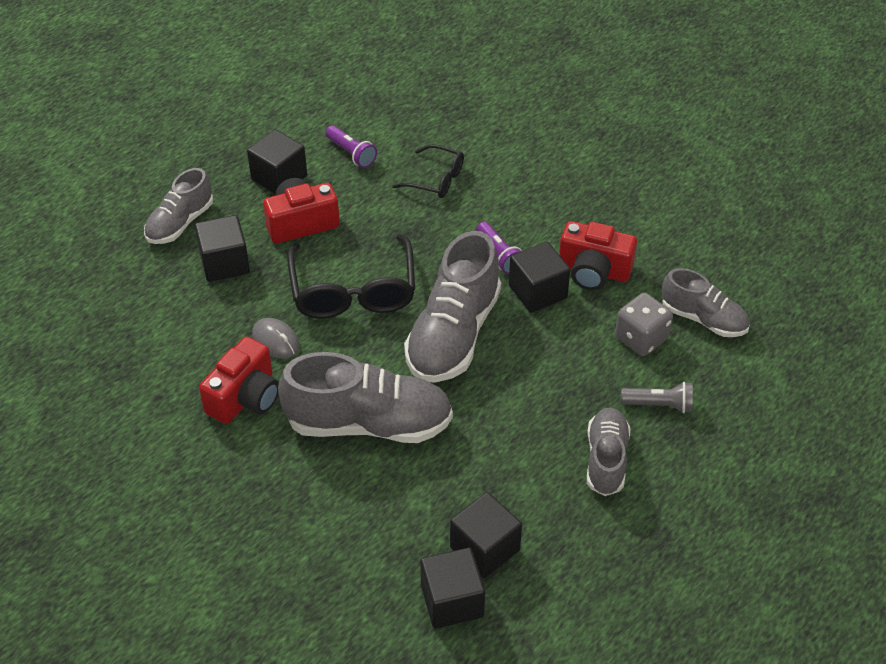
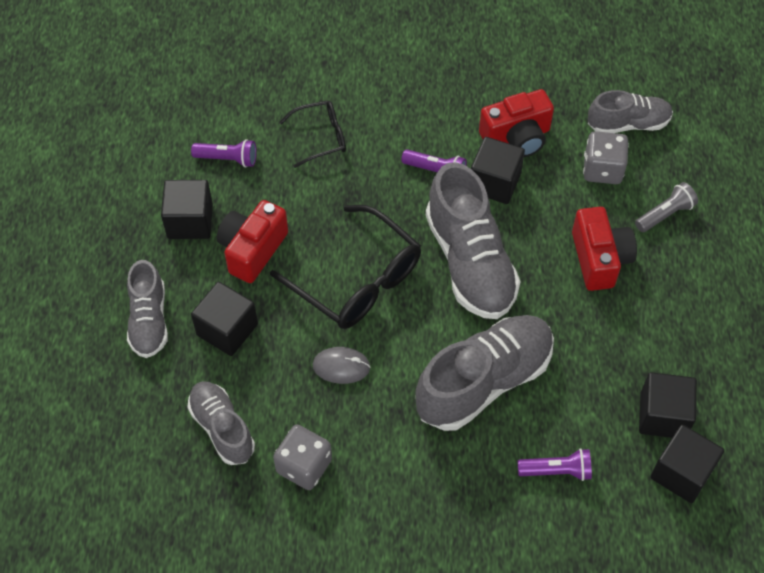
camera: 40 degrees left, 10 degrees up
red camera [199,337,279,424] -> red camera moved to [572,207,637,291]
grey shoe [587,408,631,496] -> grey shoe moved to [187,381,255,465]
none -> grey dice [273,425,332,490]
none -> purple flashlight [518,448,592,481]

